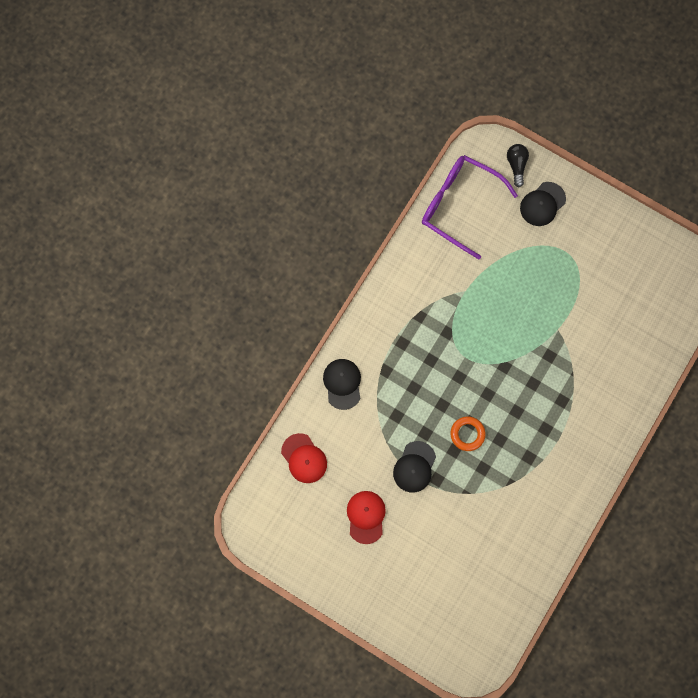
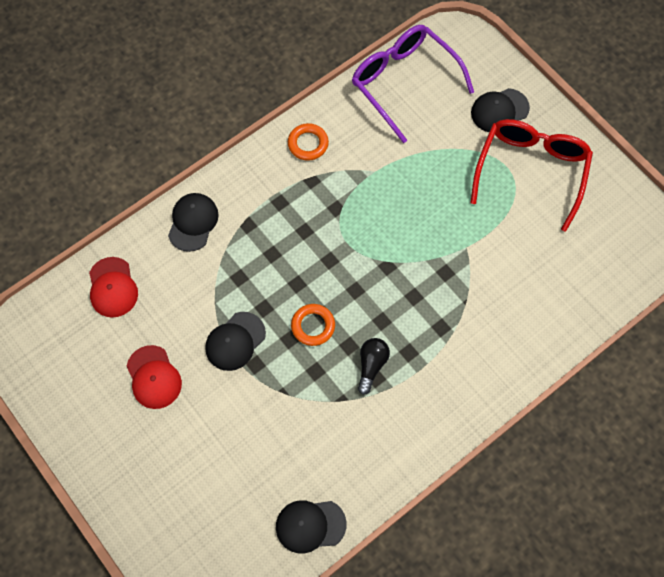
camera: 20 degrees right, 10 degrees down
red cap [347,491,386,544] -> red cap turned 135 degrees clockwise [127,345,182,409]
black light bulb [507,144,529,187] -> black light bulb moved to [358,338,390,395]
none -> black cap [276,500,347,554]
none -> orange ring [288,123,329,161]
none -> red glasses [471,119,593,232]

